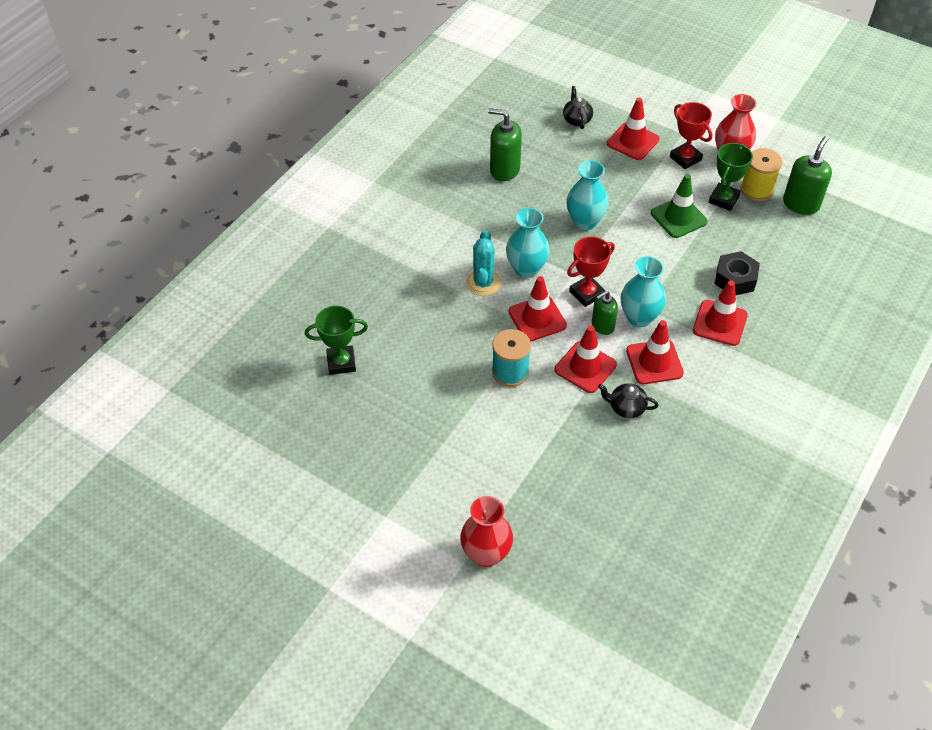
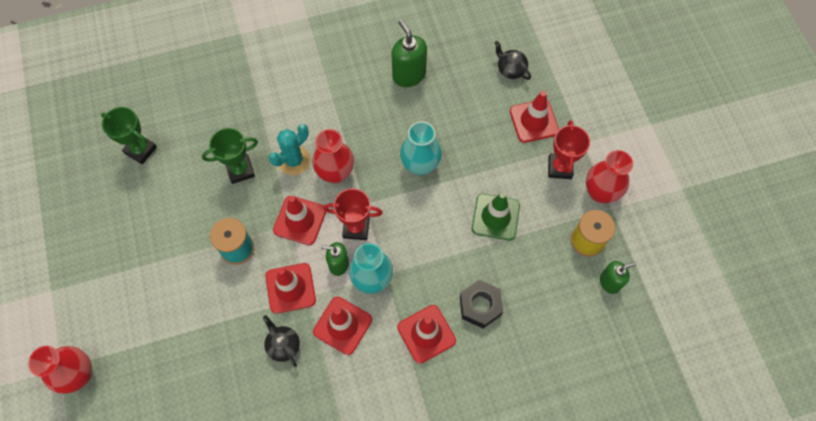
camera: 40 degrees right, 15 degrees up
turquoise vase [506,208,550,278] -> red vase [312,129,354,183]
black teapot [563,86,593,129] -> black teapot turned 75 degrees counterclockwise [494,41,531,80]
green trophy [709,143,753,211] -> green trophy moved to [202,128,258,184]
green soap dispenser [783,136,832,215] -> green soap dispenser [600,261,636,294], size x0.64

